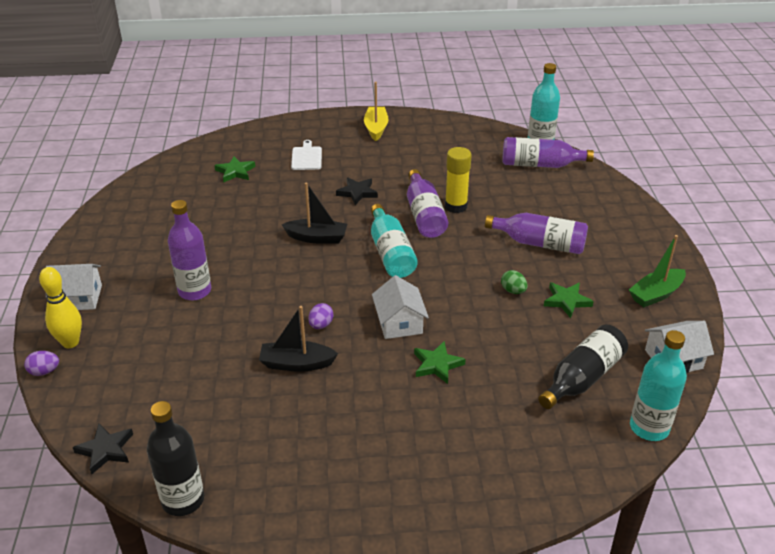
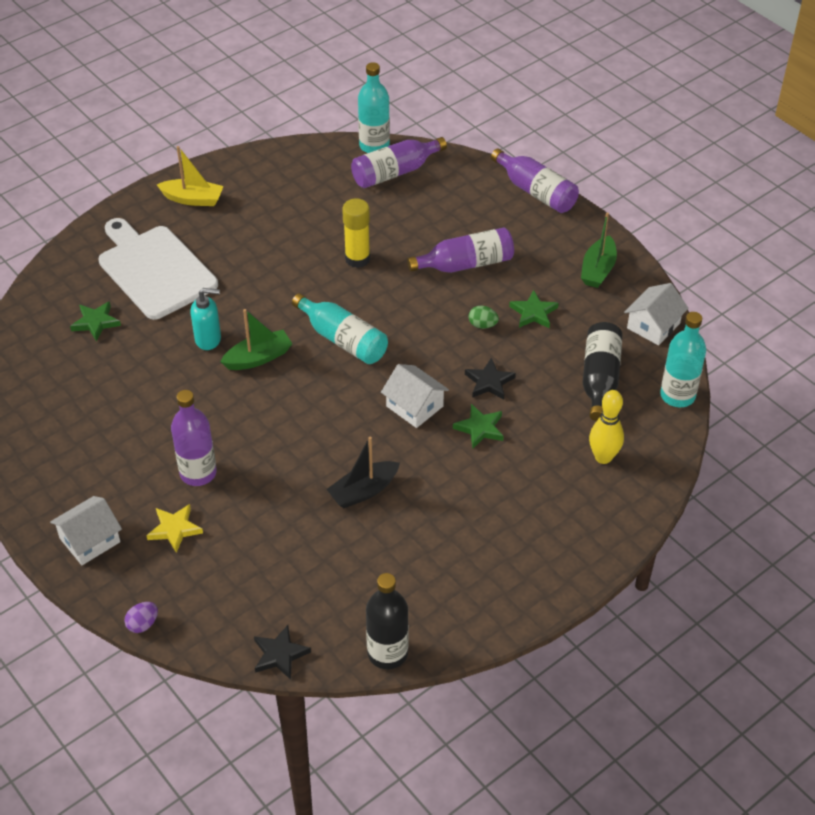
camera: 35 degrees left, 10 degrees up
yellow bowling pin [39,267,82,348] -> yellow bowling pin moved to [589,390,624,464]
black boat [282,183,347,244] -> green boat [220,309,292,370]
white cutting board [291,140,322,170] -> white cutting board [98,218,218,320], size x2.25
purple egg [308,303,333,329] -> none
black star [336,177,378,205] -> black star moved to [465,358,516,400]
yellow boat [364,82,388,141] -> yellow boat turned 135 degrees clockwise [157,146,223,206]
purple bottle [407,169,448,238] -> purple bottle moved to [491,148,579,213]
none -> yellow star [146,504,203,553]
none -> turquoise soap dispenser [191,288,221,350]

